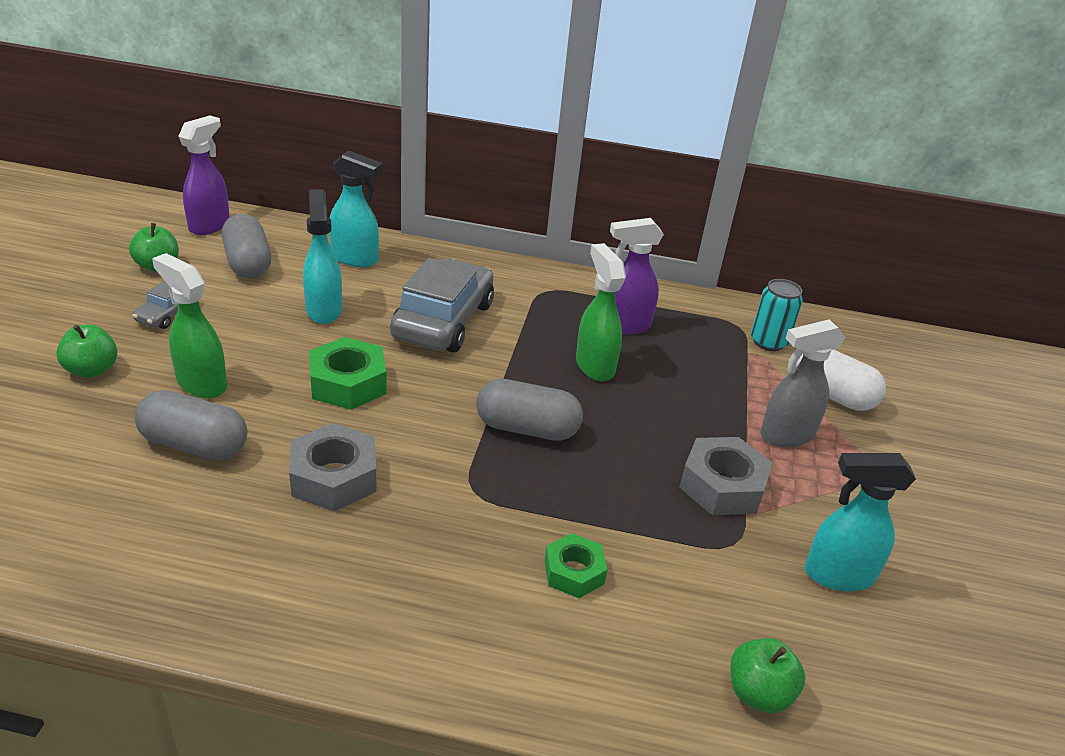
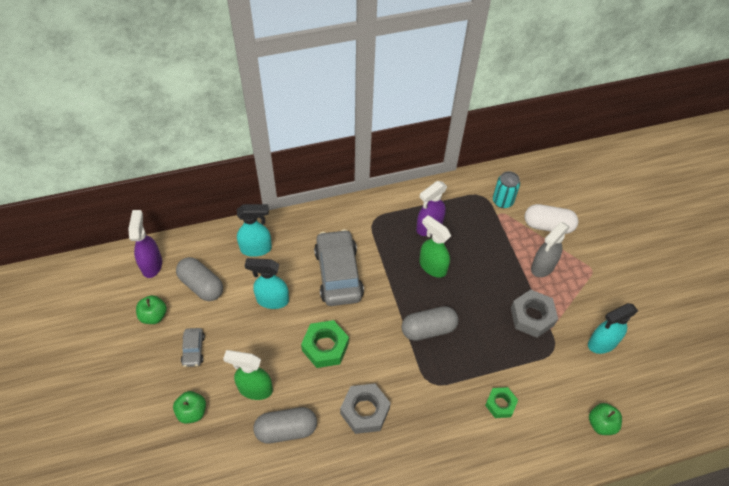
camera: 25 degrees left, 20 degrees up
turquoise spray bottle [303,190,342,324] -> turquoise spray bottle turned 45 degrees counterclockwise [245,258,289,309]

